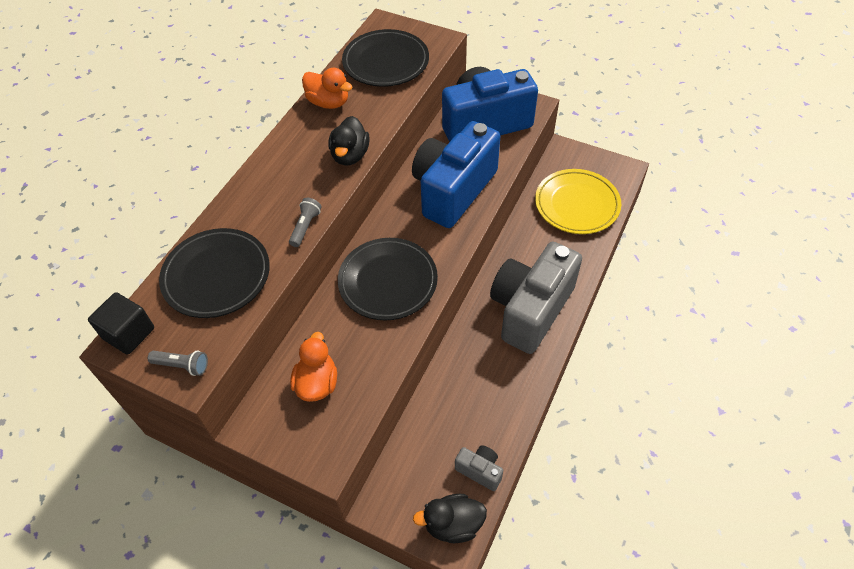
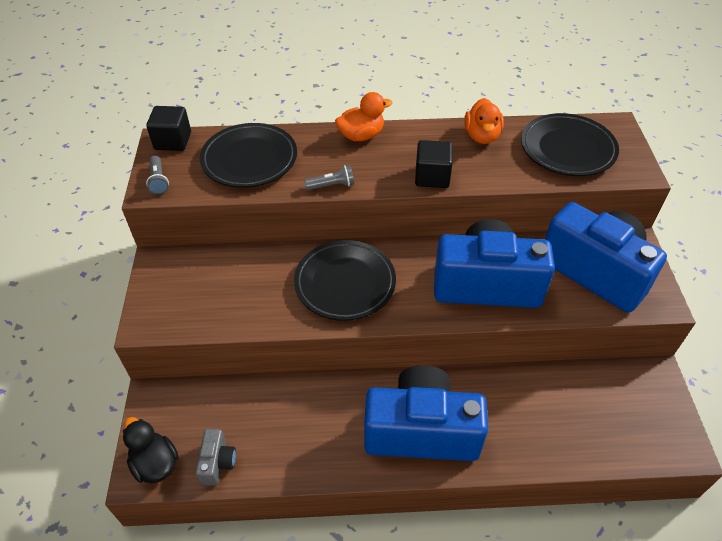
camera: 60 degrees right, 5 degrees down
orange duck [290,332,337,402] -> orange duck moved to [335,92,392,141]
black duck [328,116,370,165] -> black cube [415,140,453,188]
grey camera [490,242,582,354] -> blue camera [364,365,488,461]
yellow plate [535,169,621,234] -> none

